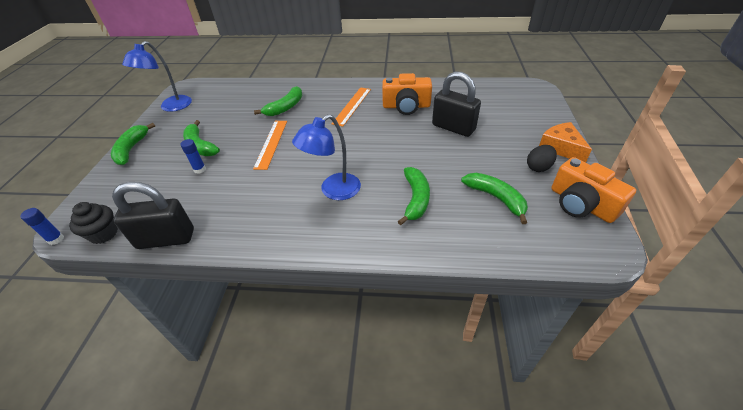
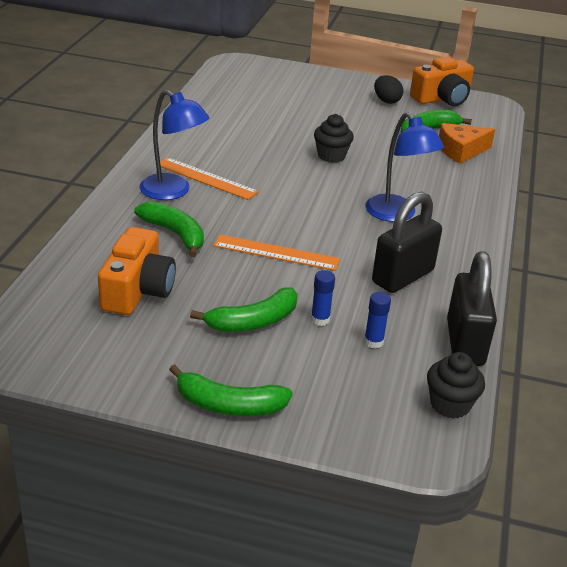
camera: 85 degrees left, 10 degrees down
blue glue stick [20,208,64,245] -> blue glue stick moved to [364,292,391,349]
blue lamp [122,41,192,112] -> blue lamp moved to [139,90,209,200]
orange camera [382,73,432,115] -> orange camera moved to [98,227,176,315]
green banana [398,167,430,225] -> none
black padlock [432,71,481,137] -> black padlock moved to [372,191,442,293]
orange cheese [539,122,592,163] -> orange cheese moved to [439,123,495,163]
none -> black cupcake [314,114,354,163]

